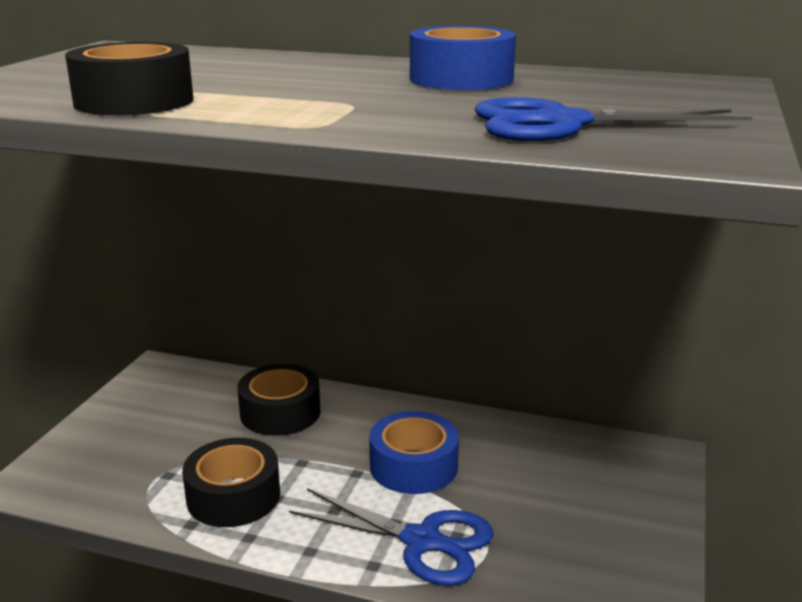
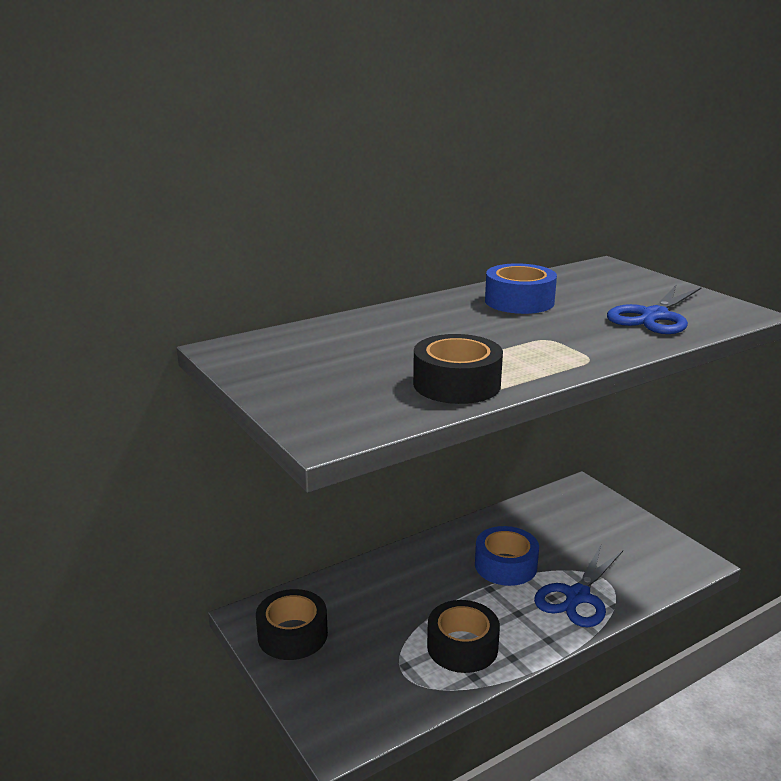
camera: 50 degrees left, 0 degrees up
black tape [237,364,320,436] -> black tape moved to [256,589,328,660]
blue scissors [289,488,493,586] -> blue scissors turned 150 degrees clockwise [534,545,623,627]

